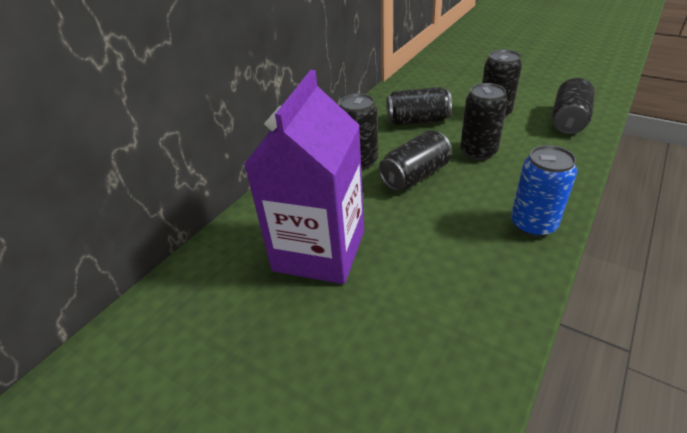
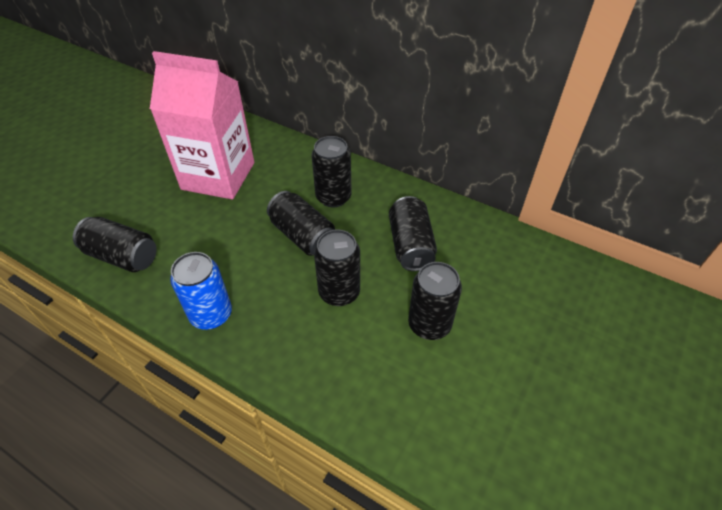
camera: 85 degrees right, 10 degrees up
purple carton [244,70,364,284] -> pink carton [150,51,254,199]
black can [552,78,595,134] -> black can moved to [73,217,157,272]

